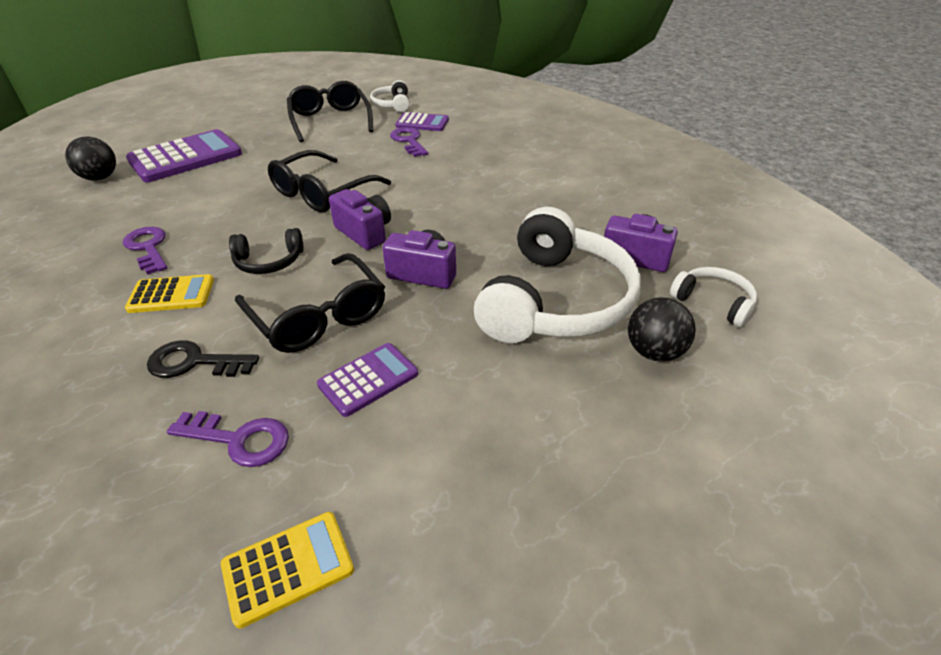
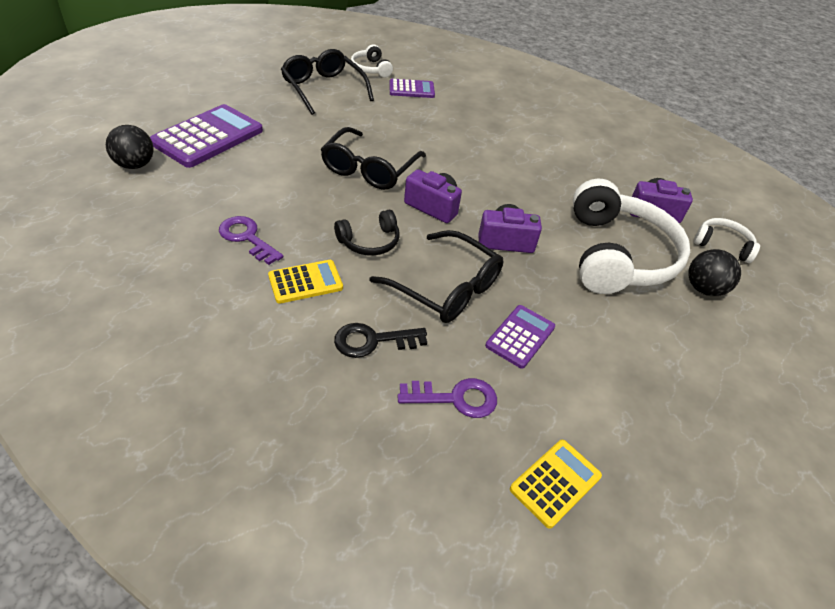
camera: 20 degrees left, 5 degrees up
purple key [390,127,428,157] -> none

